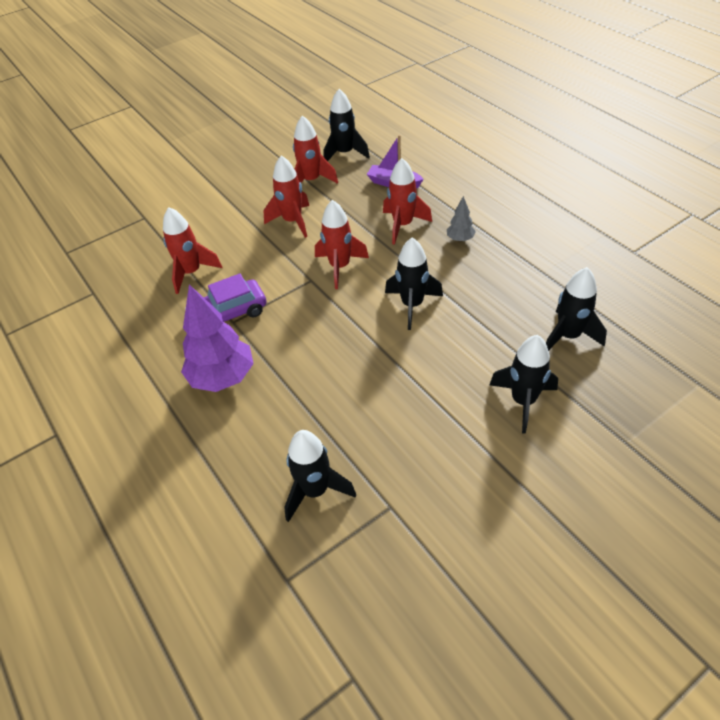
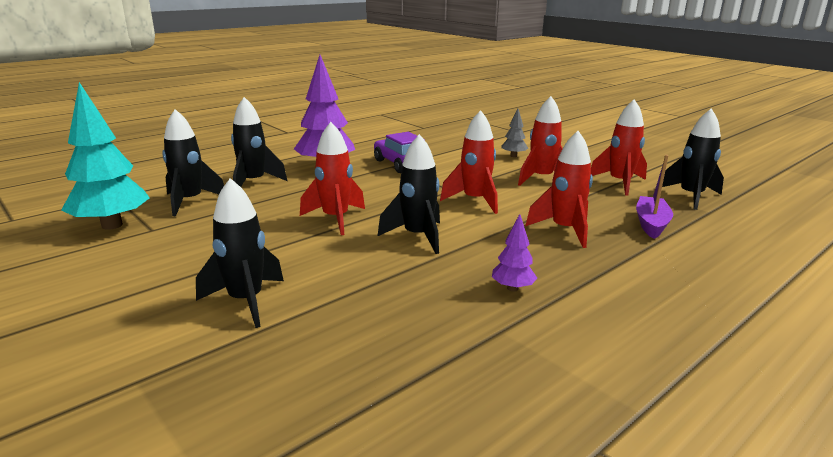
camera: 80 degrees right, 25 degrees down
red rocket [163,207,222,294] -> red rocket moved to [300,122,365,235]
grey tree [447,196,476,242] -> grey tree moved to [501,108,528,157]
black rocket [546,267,607,351] -> black rocket moved to [231,97,287,187]
none -> turquoise tree [61,82,150,230]
none -> purple tree [492,214,537,292]

